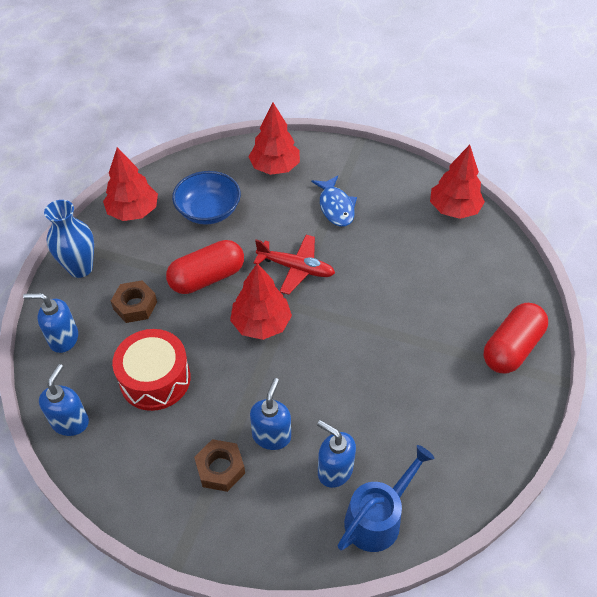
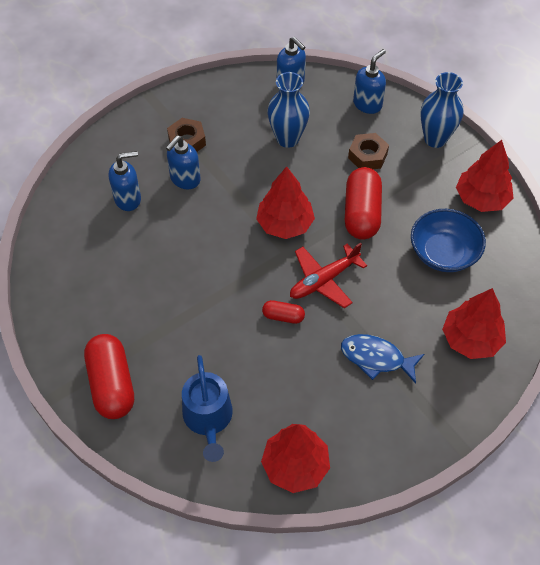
camera: 125 degrees right, 5 degrees up
red drum [112,329,191,411] -> blue vase [268,72,310,148]
blue soap dispenser [250,378,291,450] -> blue soap dispenser turned 75 degrees clockwise [166,135,201,189]
blue watering can [337,445,435,552] -> blue watering can moved to [182,355,233,462]
none -> red capsule [262,300,305,324]

